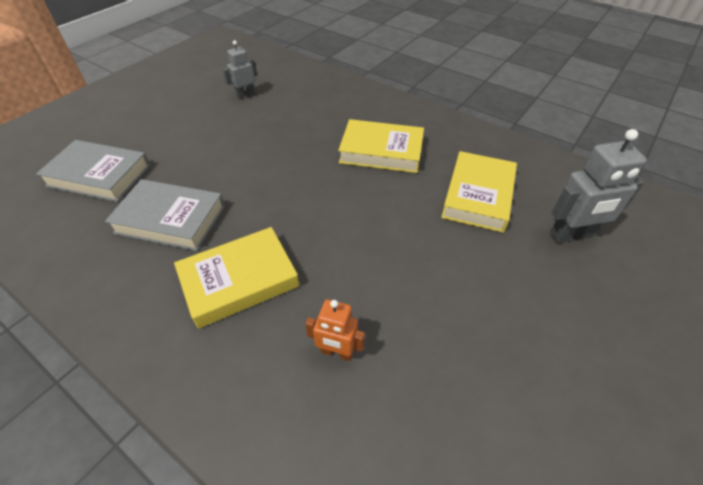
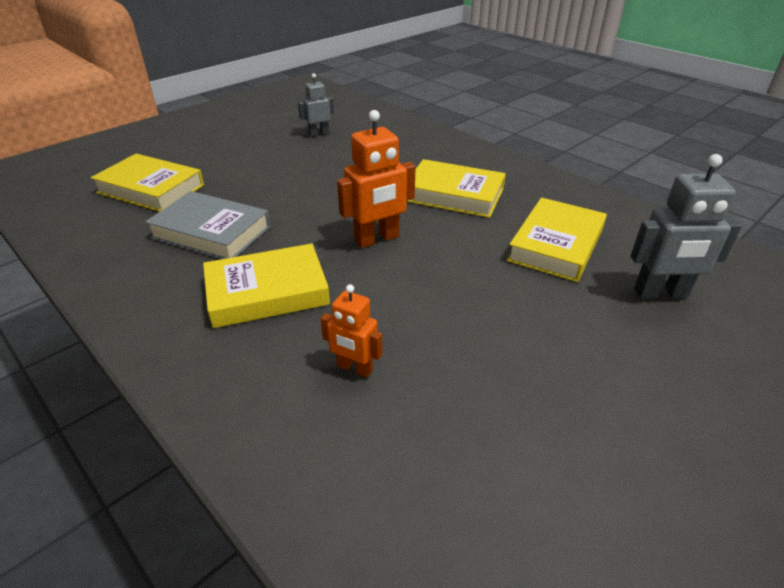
camera: 10 degrees right, 10 degrees down
grey book [36,140,150,202] -> yellow book [91,154,204,212]
none -> orange robot [337,110,416,248]

